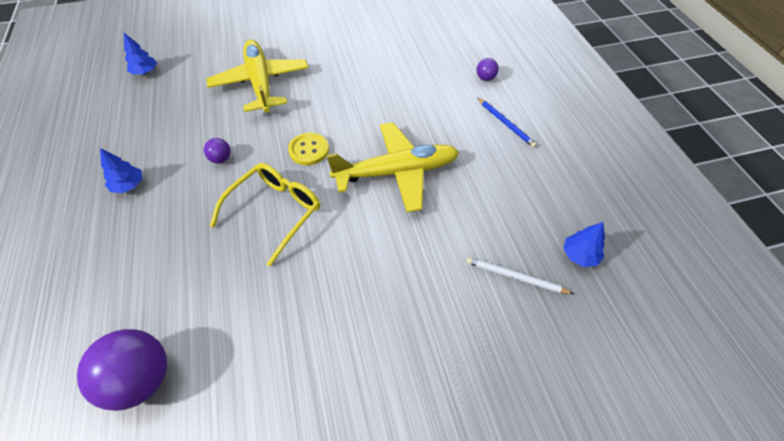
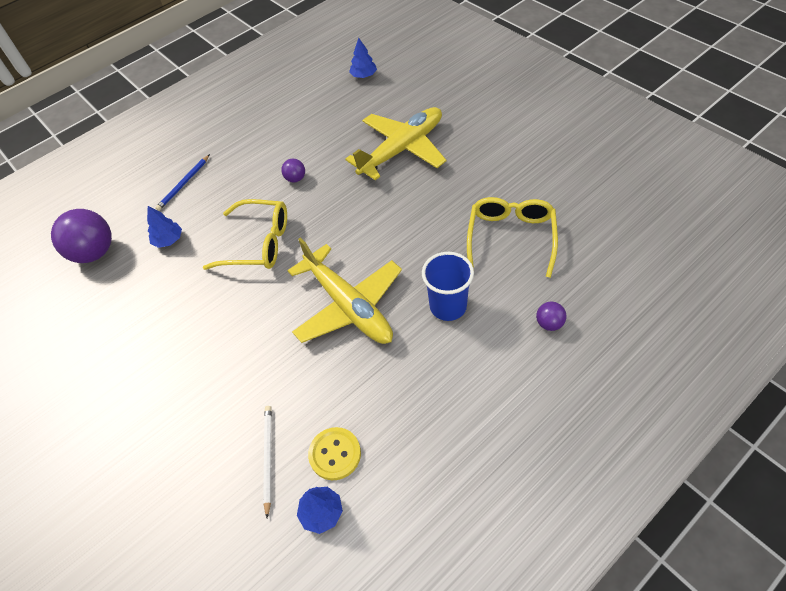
camera: 70 degrees right, 0 degrees up
blue tree [100,148,143,193] -> blue tree moved to [147,206,182,248]
yellow button [288,133,329,165] -> yellow button moved to [308,427,361,480]
blue pencil [478,98,537,148] -> blue pencil moved to [155,154,210,211]
none -> blue cup [422,252,474,321]
none -> yellow glasses [467,197,558,278]

